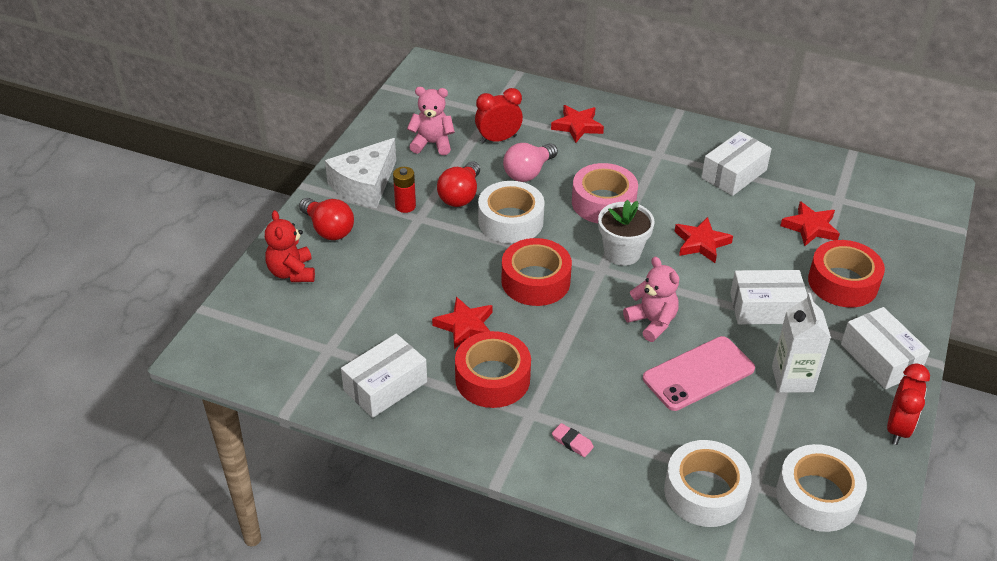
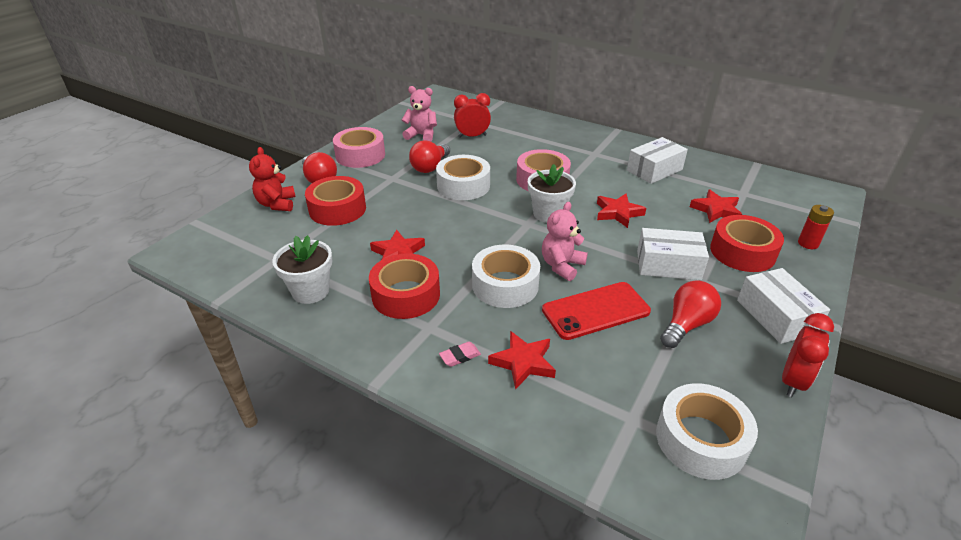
camera: 10 degrees right, 5 degrees down
white cheese [325,138,396,208] -> pink tape [333,127,385,168]
white box [341,334,427,418] -> white flower pot [272,235,332,304]
red battery [393,167,416,213] -> red battery moved to [798,205,834,249]
red tape [501,238,572,306] -> red tape moved to [305,176,366,226]
pink light bulb [503,143,558,182] -> none
red star [551,105,604,143] -> red star moved to [488,331,556,390]
pink eraser [552,423,594,457] -> pink eraser turned 75 degrees counterclockwise [439,342,481,367]
pink teddy bear [623,257,679,342] -> pink teddy bear turned 120 degrees counterclockwise [542,202,588,281]
pink phone [643,336,755,411] -> red phone [542,282,651,340]
white tape [664,440,752,527] -> white tape moved to [472,244,540,308]
white carton [772,293,831,393] -> red light bulb [660,280,721,348]

